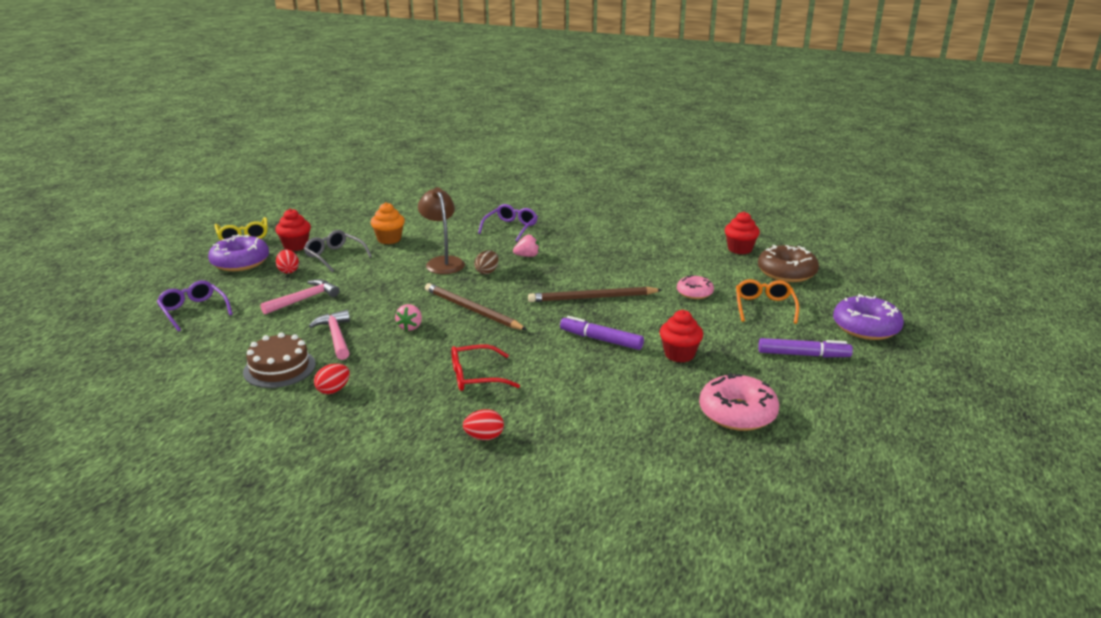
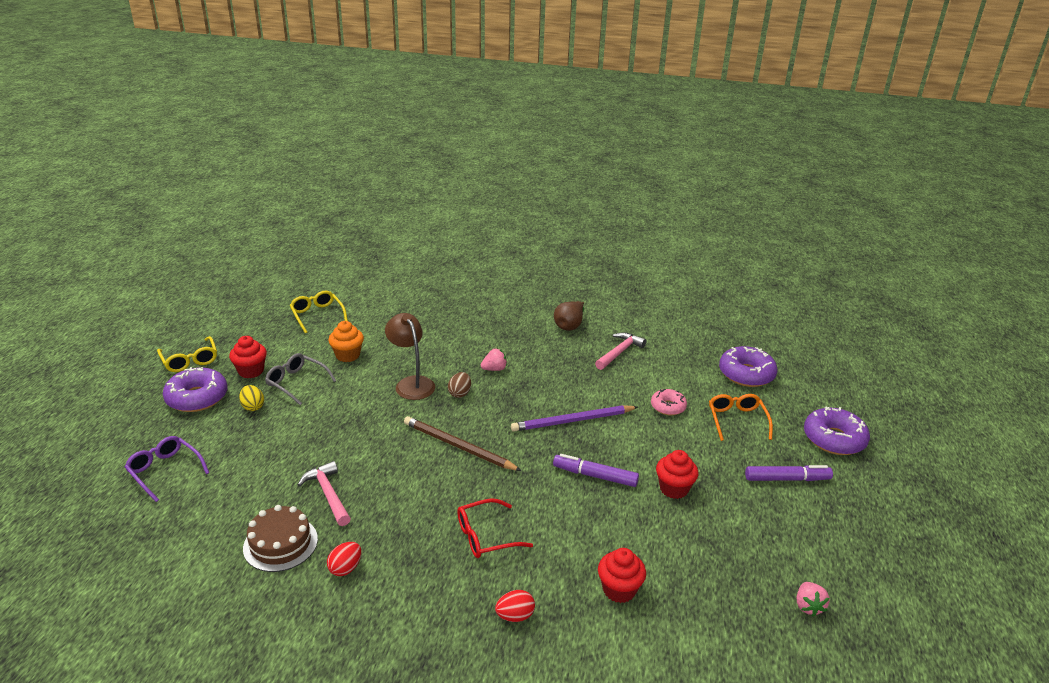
camera: 10 degrees left, 5 degrees up
pink hammer [260,279,339,315] -> pink hammer moved to [595,332,647,370]
red egg [276,250,299,274] -> yellow egg [239,385,264,411]
pink strawberry [395,304,422,331] -> pink strawberry moved to [797,582,830,616]
purple glasses [478,204,538,242] -> none
brown pencil [528,287,662,302] -> purple pencil [511,405,638,432]
pink donut [699,373,779,431] -> none
red cupcake [725,212,760,254] -> red cupcake moved to [598,548,646,603]
brown donut [758,245,819,282] -> purple donut [719,346,777,387]
none -> yellow glasses [290,290,348,333]
none -> brown pear [554,301,584,331]

